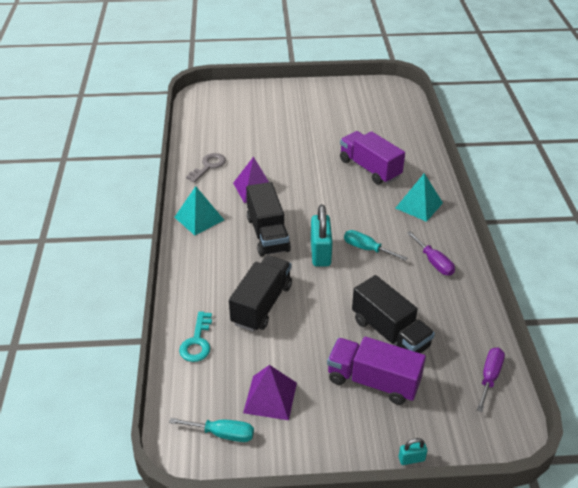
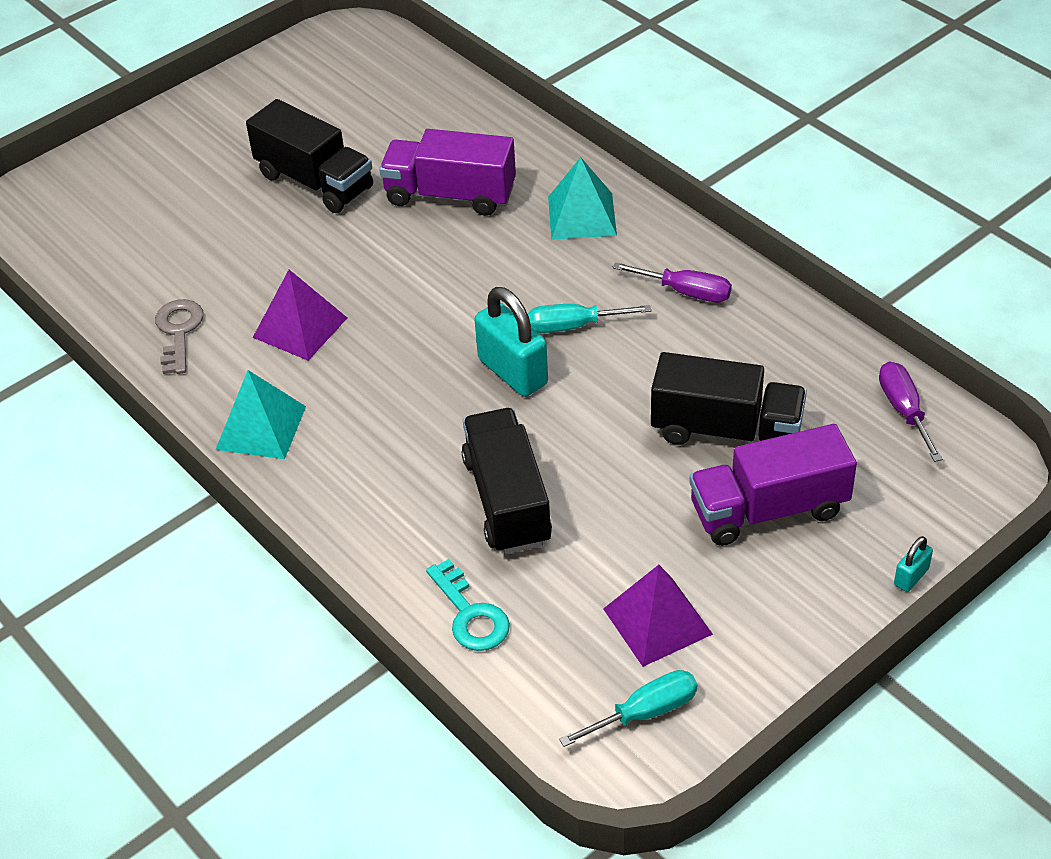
camera: 35 degrees left, 5 degrees up
black truck [246,182,291,257] -> black truck moved to [246,99,373,213]

